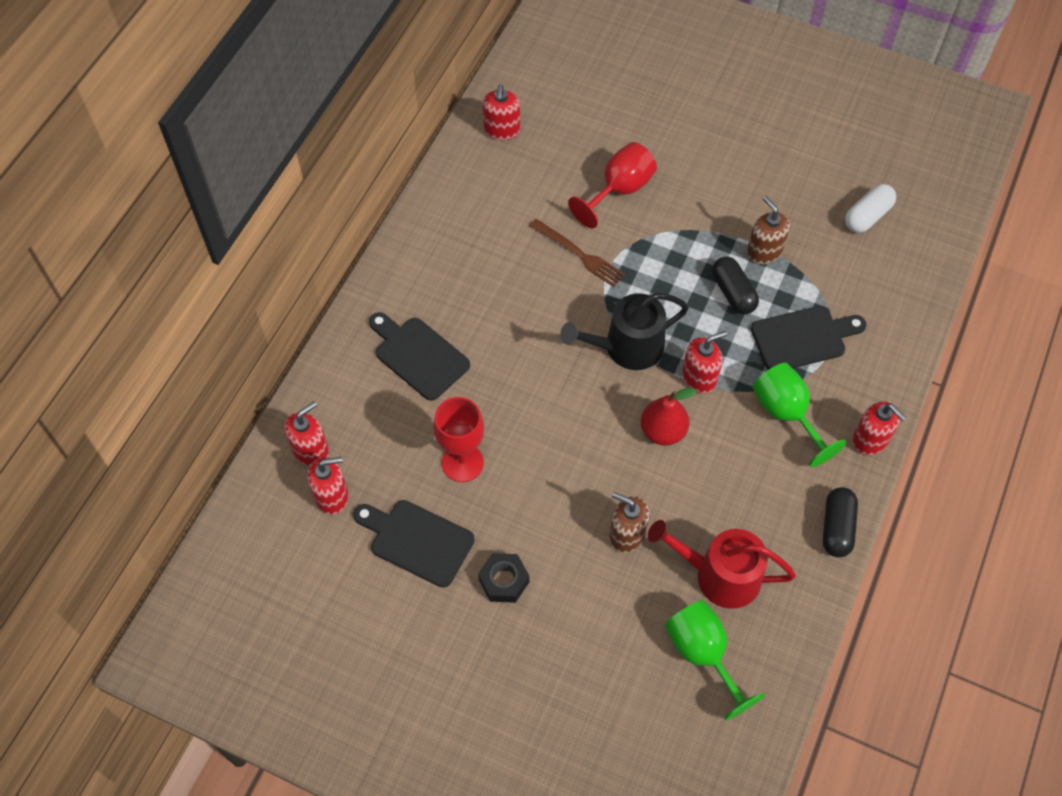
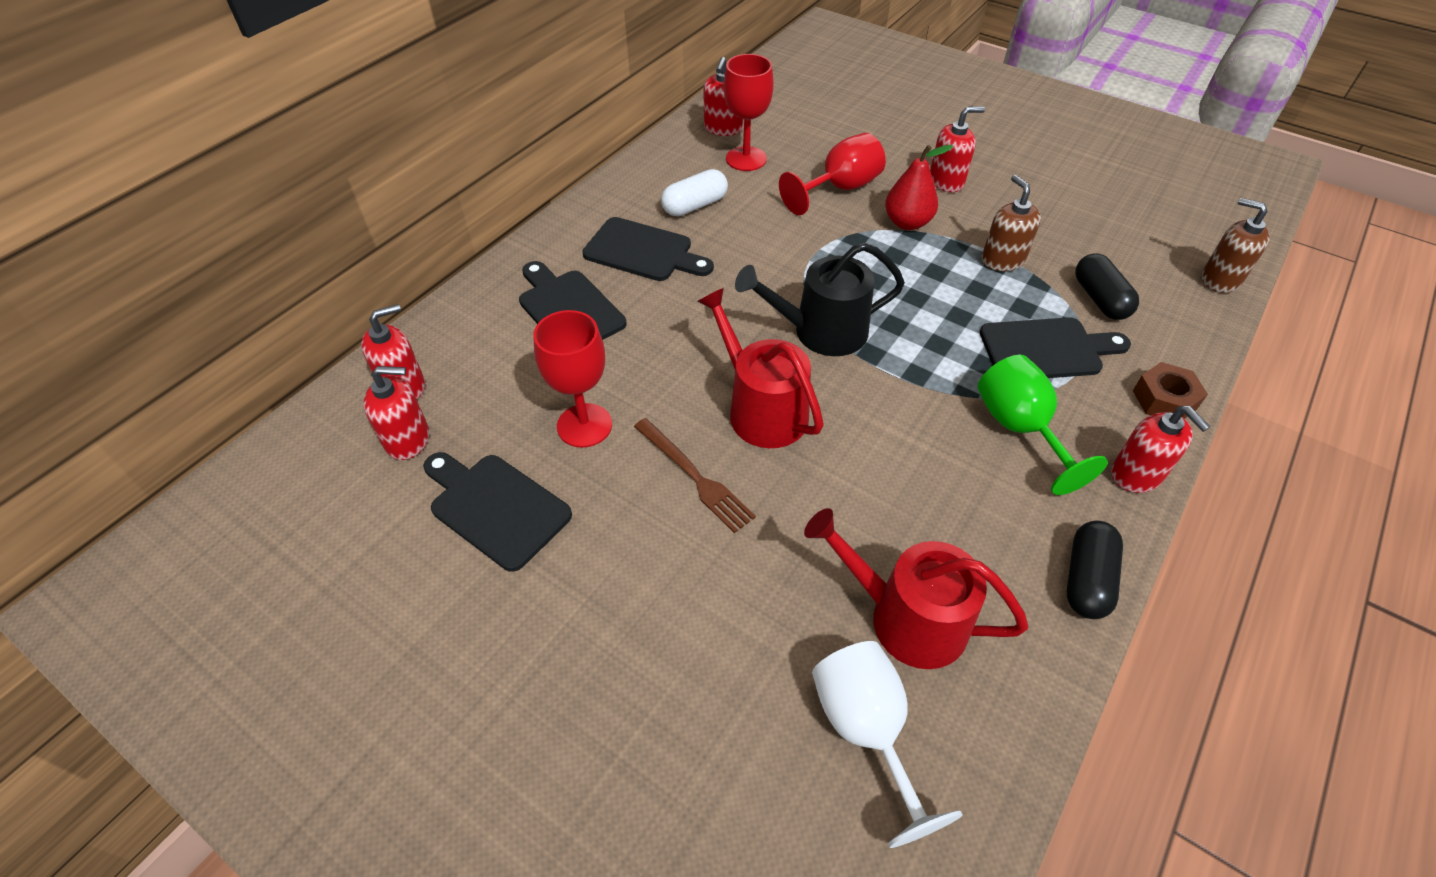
camera: 10 degrees right, 10 degrees down
black nut [478,553,529,603] -> none
brown fork [530,219,625,287] -> brown fork moved to [634,418,756,533]
brown soap dispenser [610,492,650,553] -> brown soap dispenser moved to [1202,198,1270,293]
red pear [641,388,697,446] -> red pear moved to [885,145,953,230]
green goblet [665,600,765,721] -> white goblet [812,641,963,848]
red soap dispenser [682,331,727,394] -> red soap dispenser moved to [930,106,985,192]
black capsule [712,257,759,314] -> black capsule moved to [1075,253,1139,320]
white capsule [845,184,896,233] -> white capsule moved to [661,169,728,216]
none -> black cutting board [583,217,714,281]
none -> red watering can [697,288,824,448]
none -> red goblet [724,54,774,171]
none -> brown nut [1133,362,1208,419]

